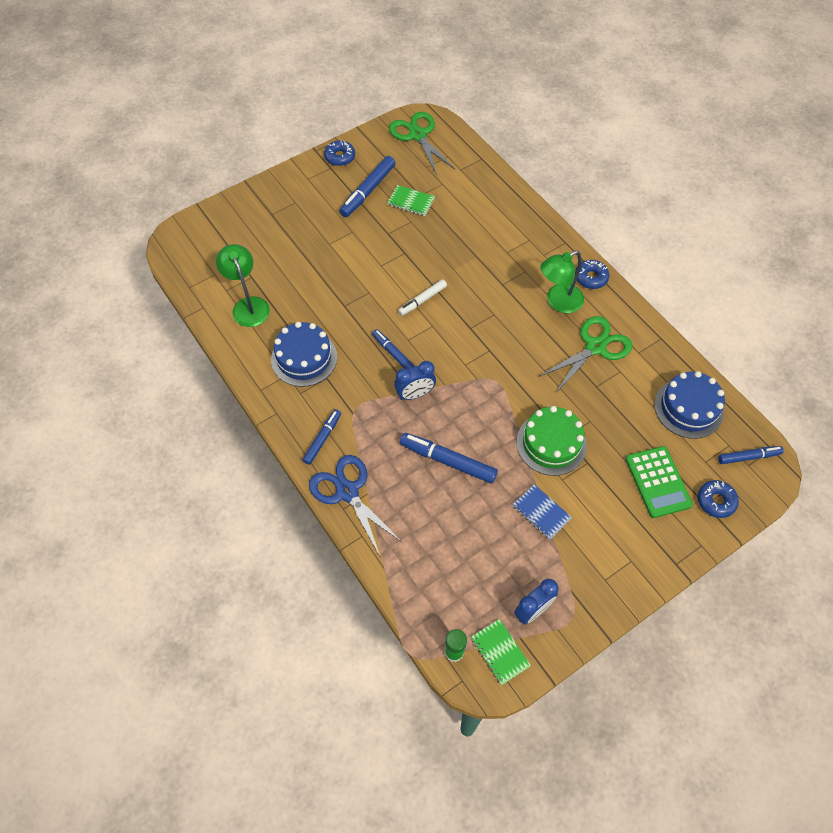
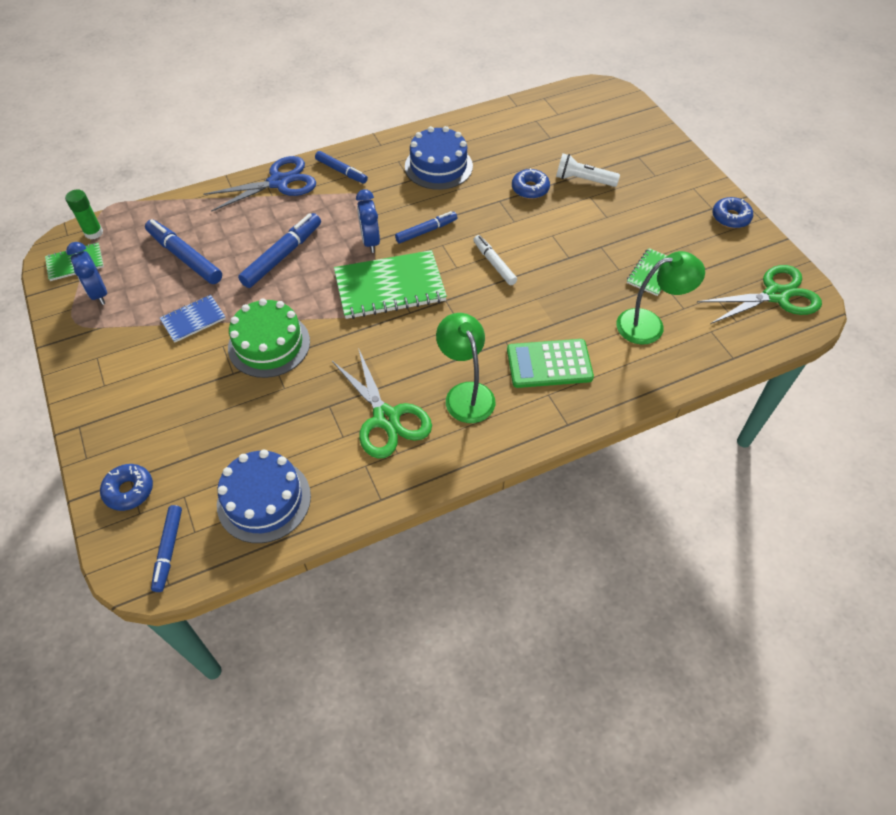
camera: 100 degrees right, 5 degrees down
green lamp [216,244,270,327] -> green lamp moved to [616,251,705,345]
blue marker [340,156,395,217] -> blue marker moved to [145,219,222,284]
blue donut [575,260,609,289] -> blue donut moved to [512,168,550,199]
green calculator [625,446,693,518] -> green calculator moved to [507,339,594,388]
none -> green notebook [334,250,447,319]
none -> white flashlight [556,153,620,187]

